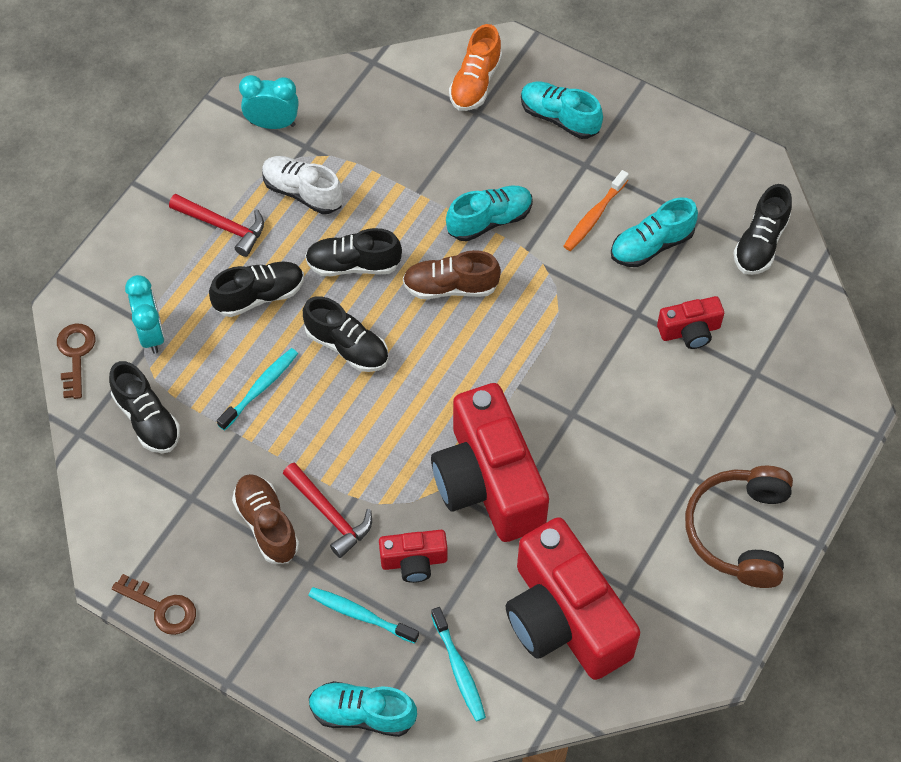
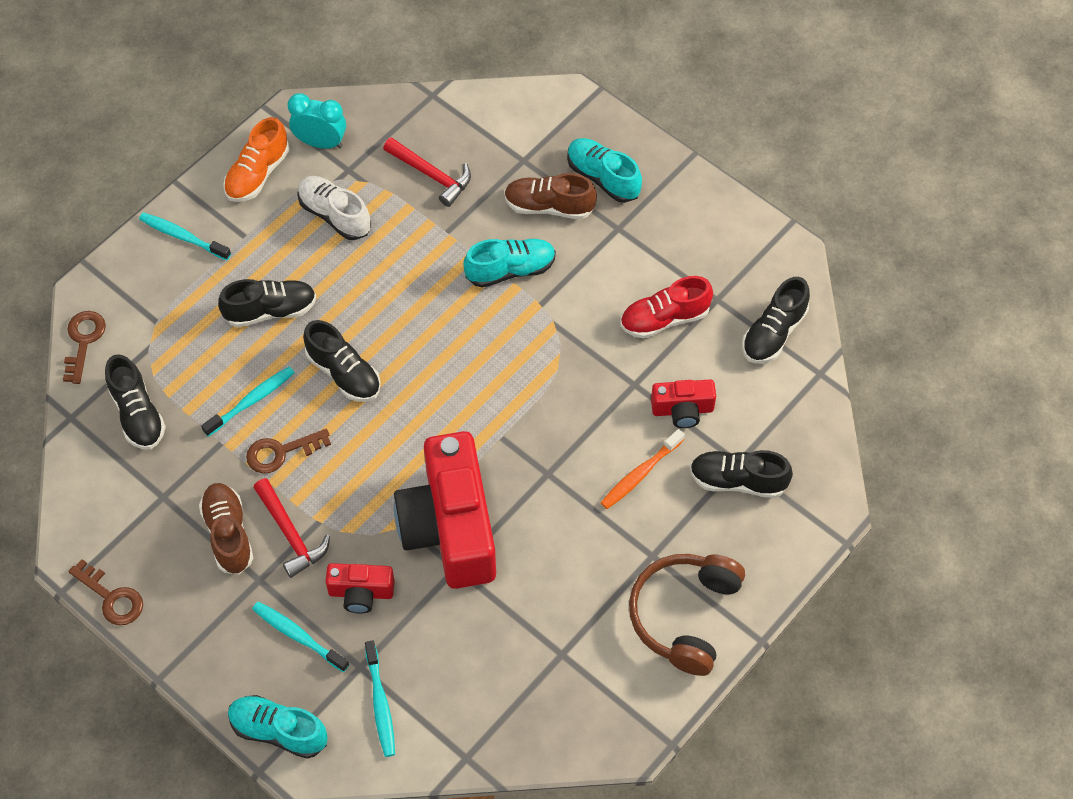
camera: 10 degrees right, 0 degrees up
turquoise clock [125,275,165,354] -> none
red hammer [169,194,264,257] -> red hammer moved to [383,137,471,207]
black shoe [305,228,402,276] -> black shoe moved to [690,450,793,498]
brown shoe [403,250,501,299] -> brown shoe moved to [504,173,597,219]
orange shoe [449,24,502,111] -> orange shoe moved to [223,117,289,202]
red camera [505,517,640,680] -> none
orange toothbrush [564,170,629,251] -> orange toothbrush moved to [601,429,685,509]
turquoise shoe [611,197,698,267] -> red shoe [620,276,713,339]
none -> turquoise toothbrush [139,212,231,260]
none -> brown key [246,429,331,474]

